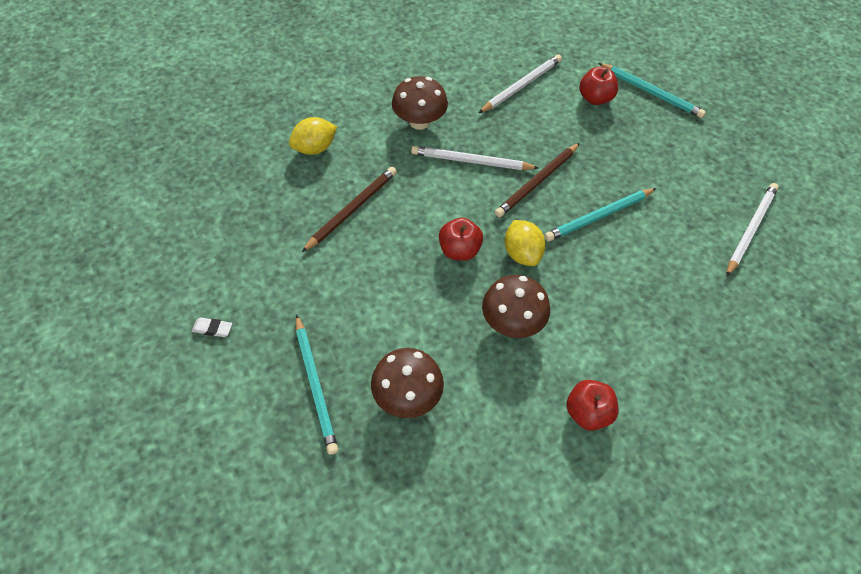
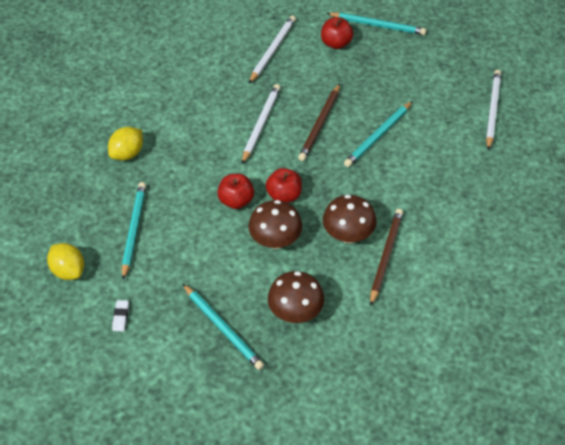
camera: 20 degrees left, 5 degrees down
white eraser [192,317,232,337] -> white eraser turned 75 degrees counterclockwise [112,300,129,332]
brown pencil [302,167,397,252] -> brown pencil moved to [370,209,403,306]
brown mushroom [392,76,448,130] -> brown mushroom moved to [248,200,302,249]
white pencil [411,146,538,170] -> white pencil turned 120 degrees clockwise [242,84,281,164]
yellow lemon [505,220,546,266] -> yellow lemon moved to [47,243,84,280]
red apple [566,380,619,431] -> red apple moved to [217,174,254,209]
none -> turquoise pencil [122,182,146,280]

